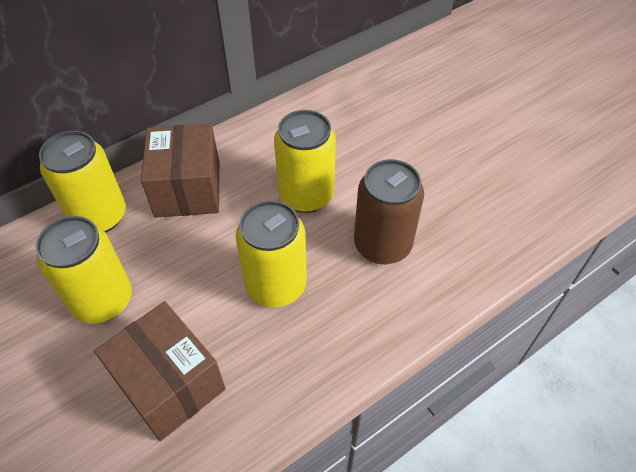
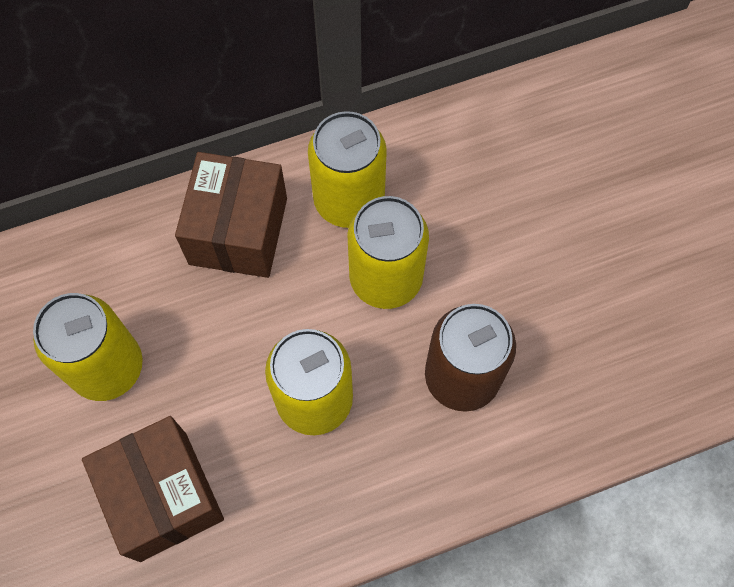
camera: 15 degrees right, 15 degrees up
yellow can [39,131,126,233] -> yellow can moved to [308,111,387,228]

